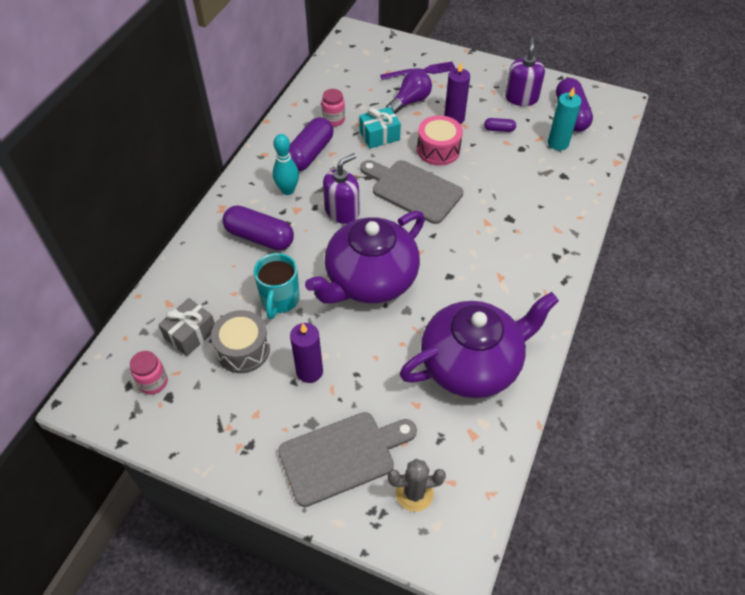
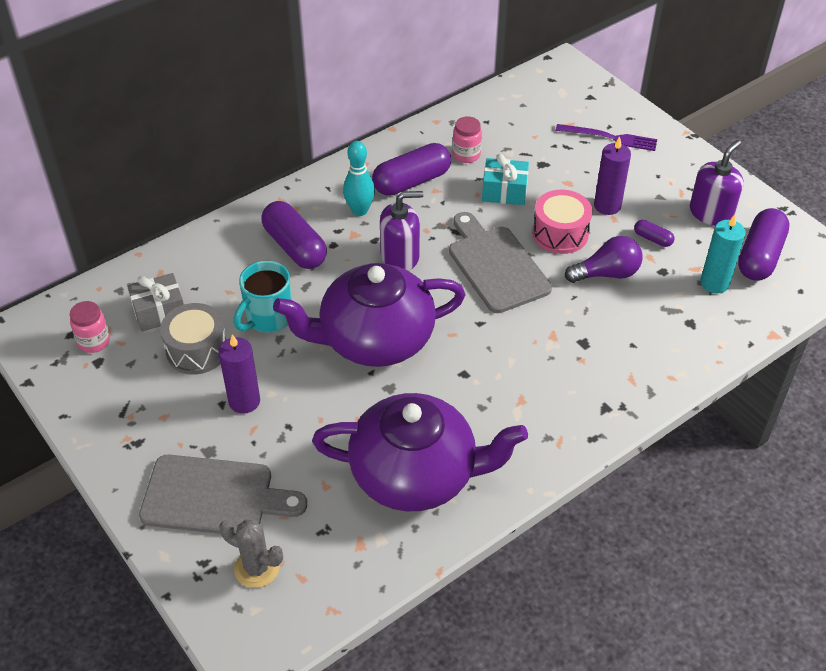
camera: 30 degrees right, 5 degrees down
purple light bulb [386,70,432,114] -> purple light bulb moved to [565,236,643,283]

